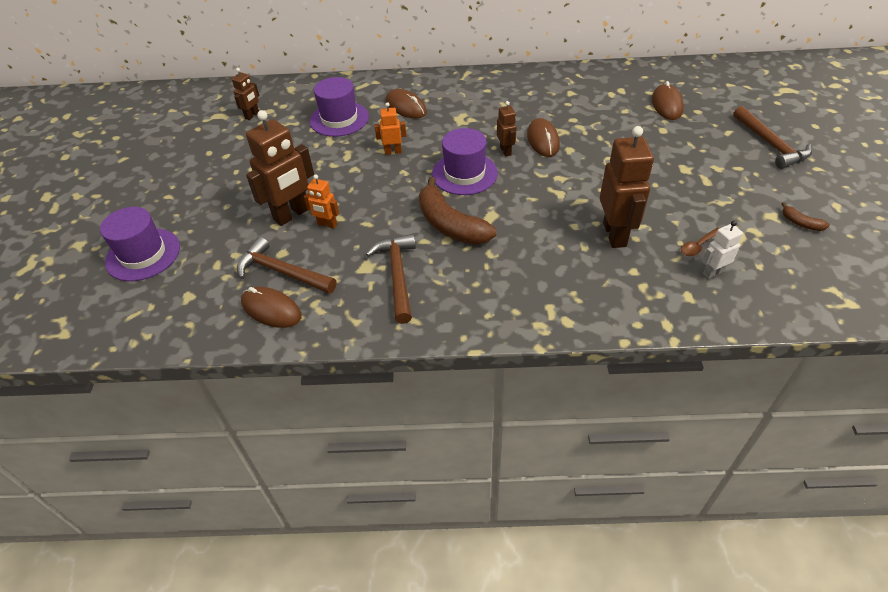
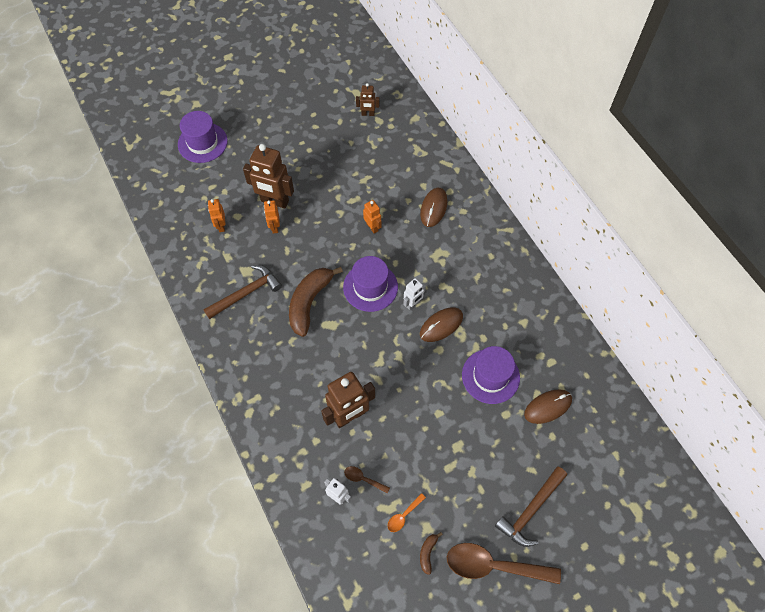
camera: 60 degrees right, 15 degrees up
brown hammer [237,237,336,294] -> orange robot [208,199,226,232]
brown mouse [241,287,302,328] -> none
purple hat [310,77,369,137] -> purple hat moved to [462,346,520,404]
brown robot [497,101,517,157] -> white robot [403,278,426,310]
none -> orange spoon [388,493,426,532]
none -> brown spoon [447,543,561,584]

